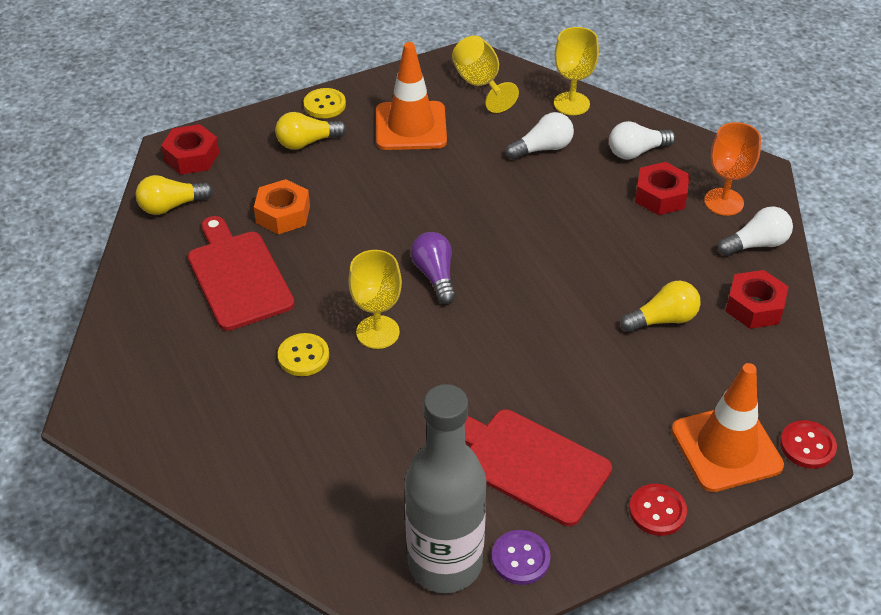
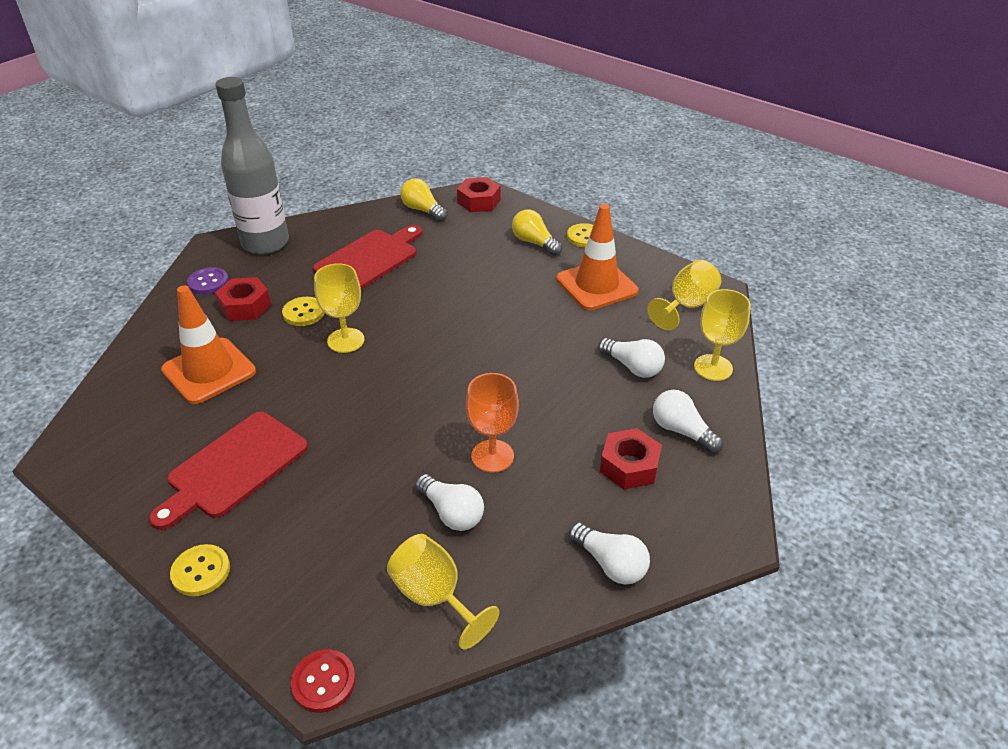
camera: 65 degrees right, 5 degrees down
orange nut [254,179,310,234] -> none
grey bottle [405,384,487,593] -> grey bottle moved to [215,77,289,254]
purple light bulb [411,232,456,304] -> none
red cutting board [465,409,612,526] -> red cutting board turned 150 degrees counterclockwise [149,412,308,530]
purple button [492,530,551,585] -> purple button moved to [187,267,229,295]
yellow light bulb [621,281,701,332] -> white light bulb [415,474,484,531]
red button [629,484,687,536] -> yellow button [170,544,230,596]
orange traffic cone [671,363,784,492] -> orange traffic cone moved to [161,285,256,404]
orange goblet [704,122,761,216] -> orange goblet moved to [466,373,519,473]
red nut [726,270,788,329] -> red nut moved to [215,277,271,321]
none -> yellow goblet [387,534,500,649]

